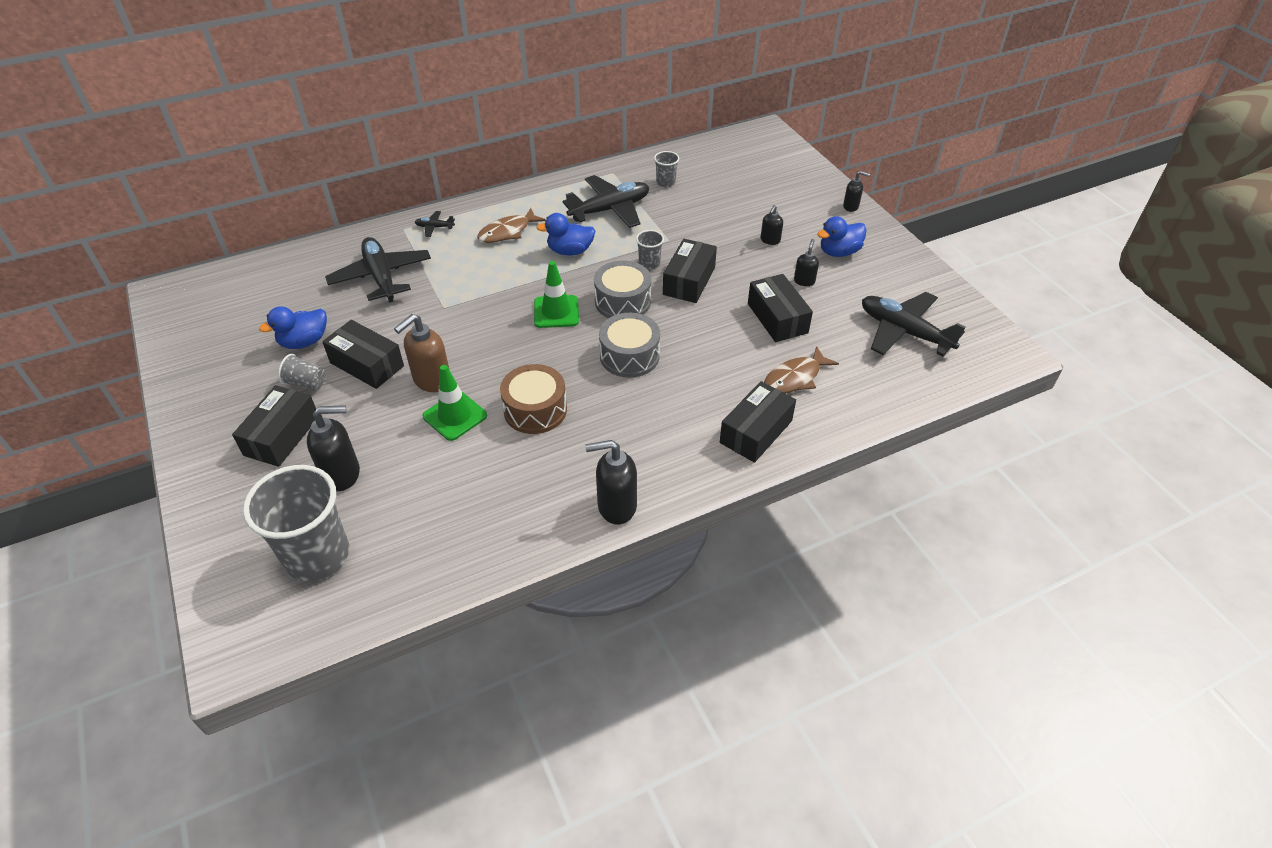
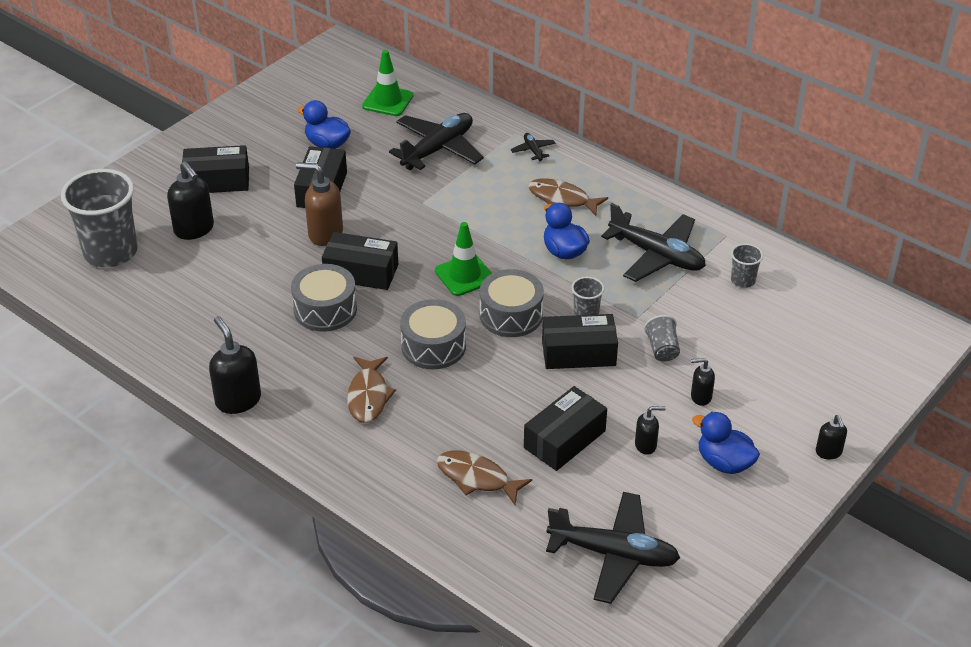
camera: 65 degrees right, 5 degrees down
grey cup [278,354,326,391] -> grey cup moved to [644,315,680,362]
green traffic cone [423,365,487,441] -> green traffic cone moved to [362,50,413,116]
brown drum [500,364,567,434] -> grey drum [291,264,357,332]
black box [720,381,796,463] -> black box moved to [322,232,398,290]
black plane [862,292,966,356] -> black plane turned 90 degrees clockwise [546,492,680,604]
none -> brown fish [347,357,396,423]

